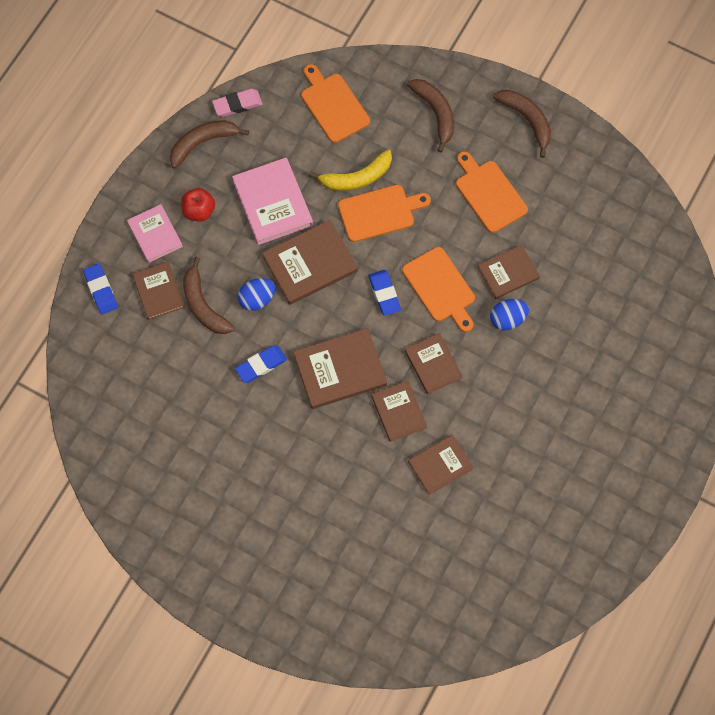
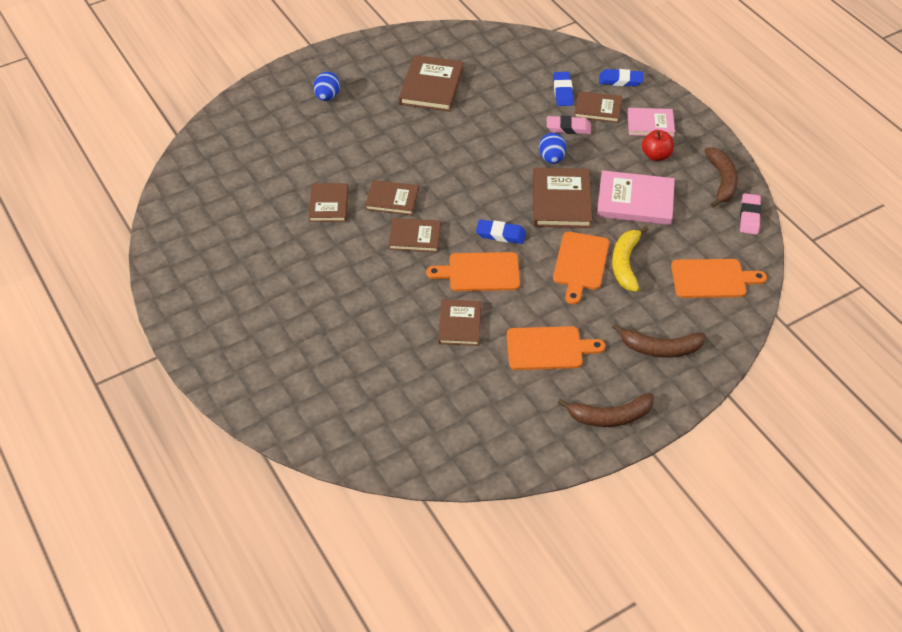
camera: 120 degrees right, 20 degrees down
brown banana [183,257,234,334] -> pink eraser [547,116,591,134]
blue eraser [235,345,287,383] -> blue eraser moved to [553,72,574,106]
brown book [293,328,387,409] -> brown book moved to [399,55,464,112]
blue egg [490,299,529,331] -> blue egg moved to [314,72,340,101]

